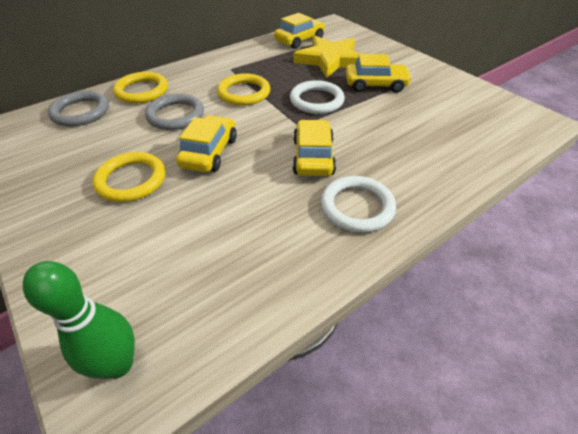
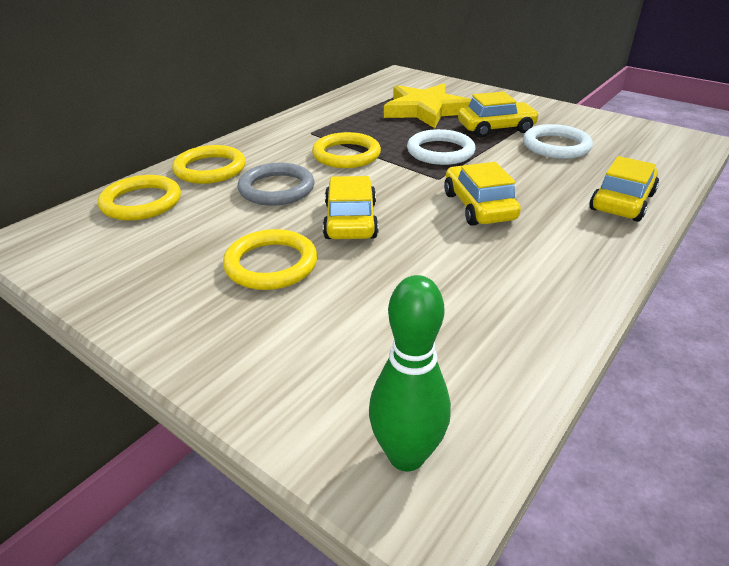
camera: 15 degrees left, 10 degrees down
grey ring [48,91,109,127] -> yellow ring [98,175,181,221]
yellow car [274,13,325,49] -> yellow car moved to [589,156,659,222]
white ring [321,176,396,233] -> white ring moved to [523,124,593,159]

